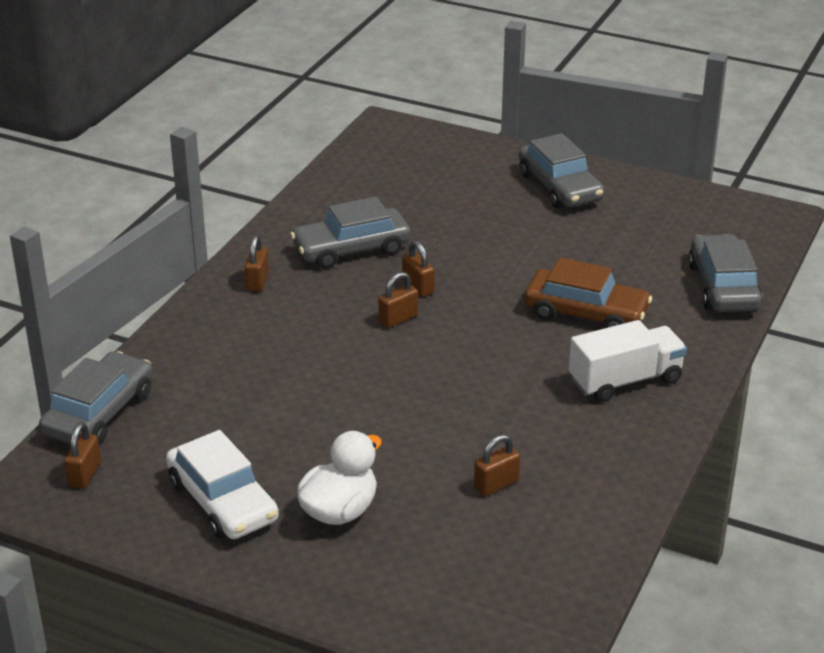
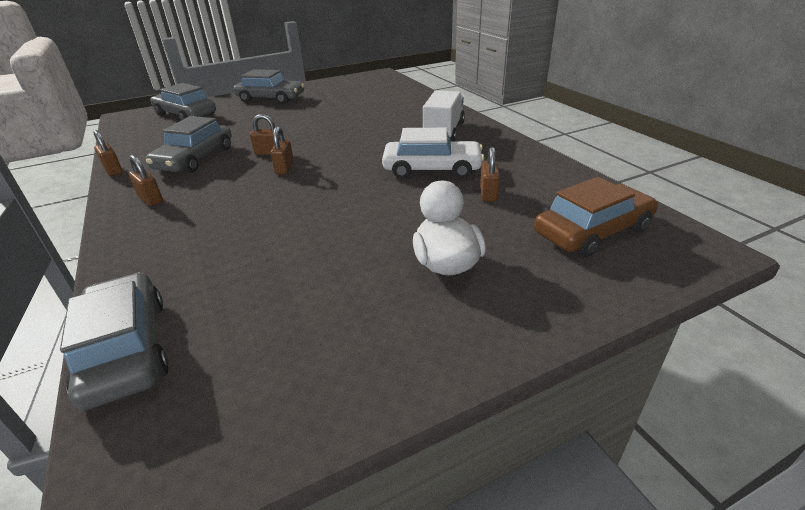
camera: 50 degrees left, 0 degrees up
brown padlock [64,422,101,488] -> brown padlock moved to [93,130,123,176]
white car [166,430,279,539] -> white car moved to [382,127,484,178]
brown car [524,258,652,328] -> brown car moved to [534,177,658,257]
grey car [688,234,763,312] -> grey car moved to [150,83,216,120]

